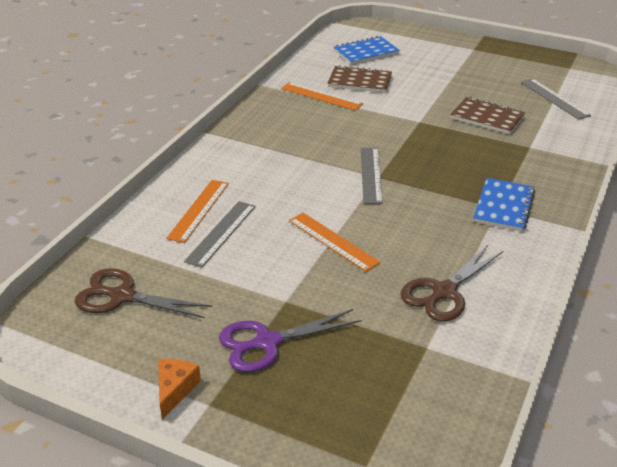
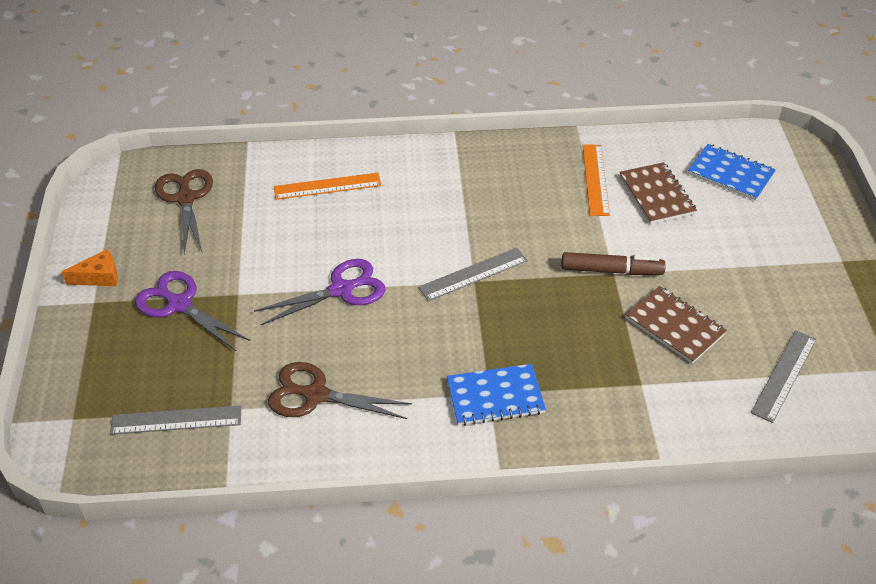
camera: 60 degrees right, 10 degrees up
grey ruler [184,201,256,268] -> grey ruler moved to [110,405,241,435]
orange ruler [289,213,381,272] -> purple scissors [254,259,385,325]
brown notebook [450,97,525,134] -> brown notebook turned 45 degrees counterclockwise [626,286,727,364]
none -> brown marker [562,252,666,275]

